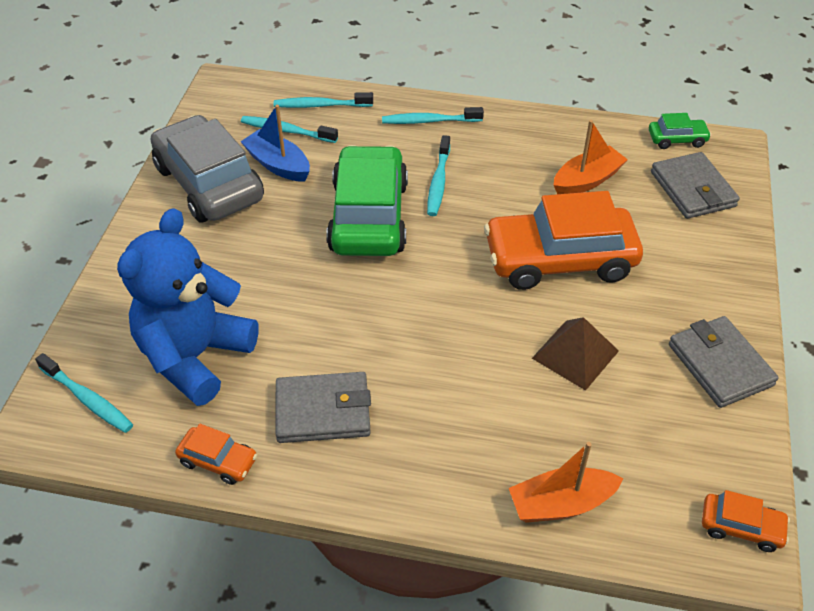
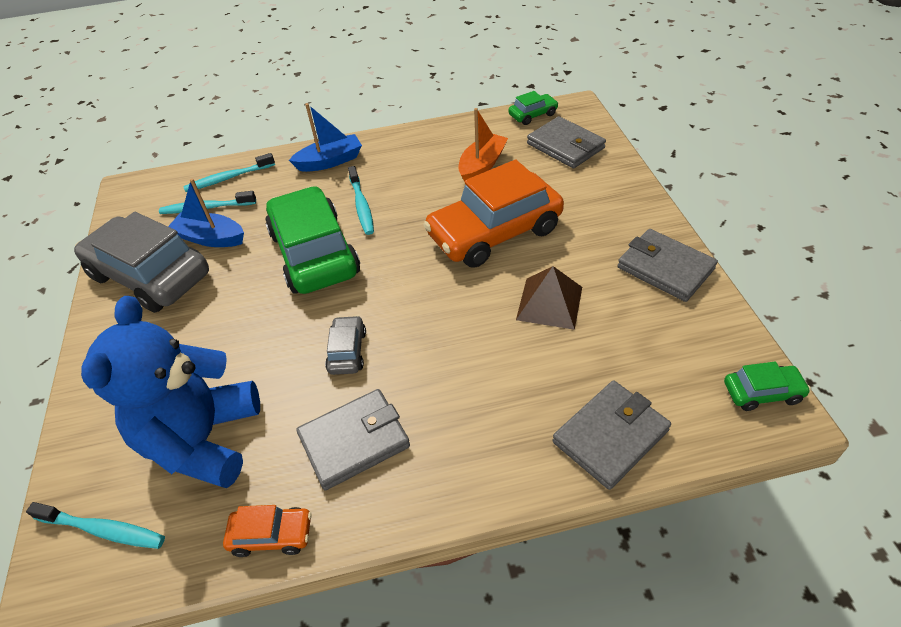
camera: 20 degrees left, 0 degrees up
turquoise toothbrush [382,107,484,124] -> blue boat [289,103,362,172]
orange boat [509,442,623,523] -> grey wallet [553,380,671,490]
orange car [702,490,790,552] -> green car [724,362,811,411]
none -> grey car [325,315,366,375]

